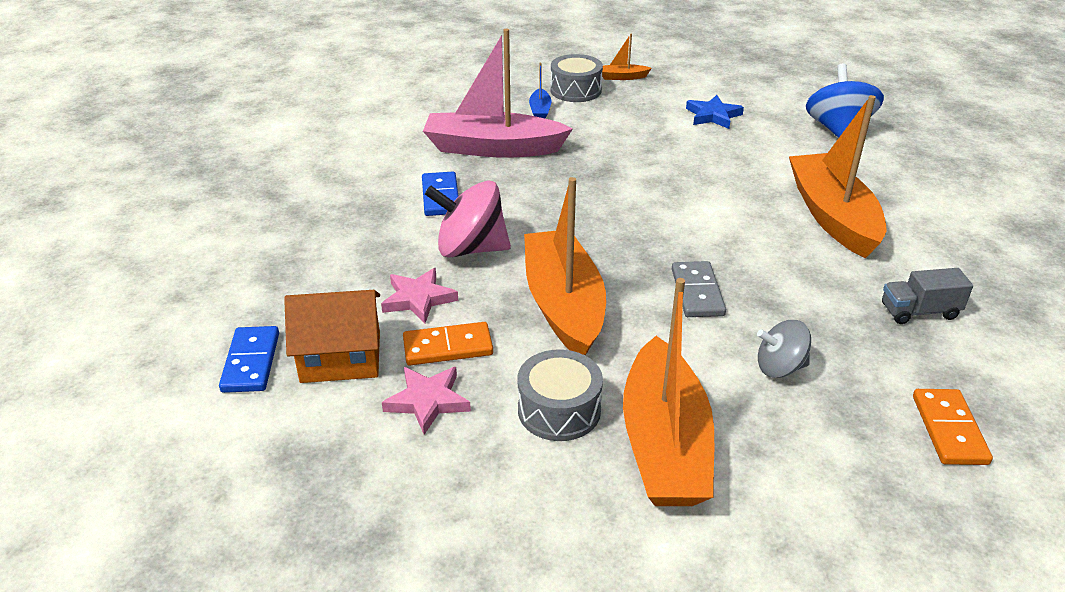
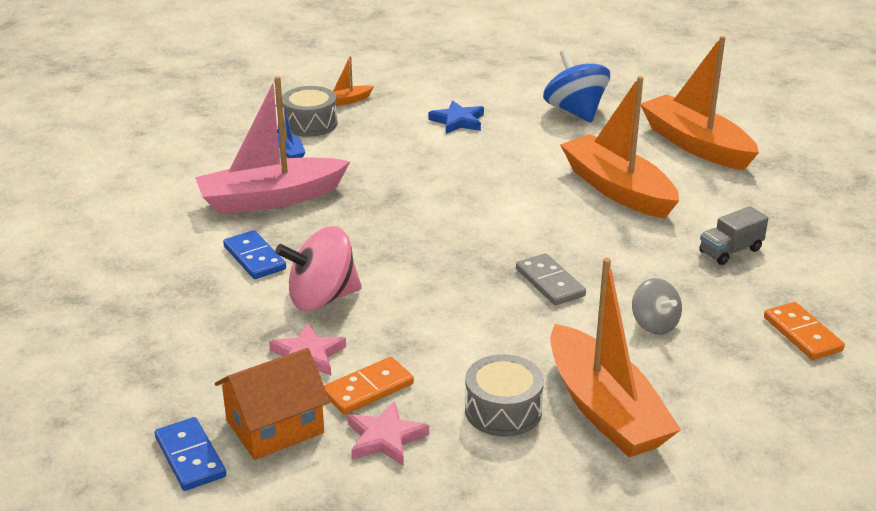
camera: 25 degrees left, 5 degrees down
orange boat [524,177,606,355] -> orange boat moved to [641,36,759,170]
grey spinning top [757,320,811,378] -> grey spinning top turned 90 degrees counterclockwise [632,278,682,335]

